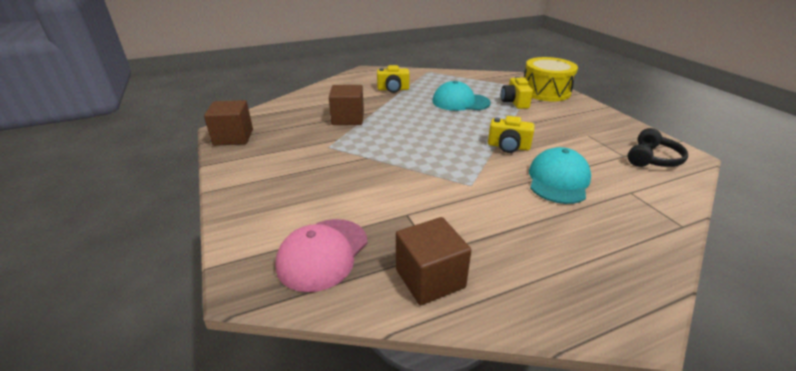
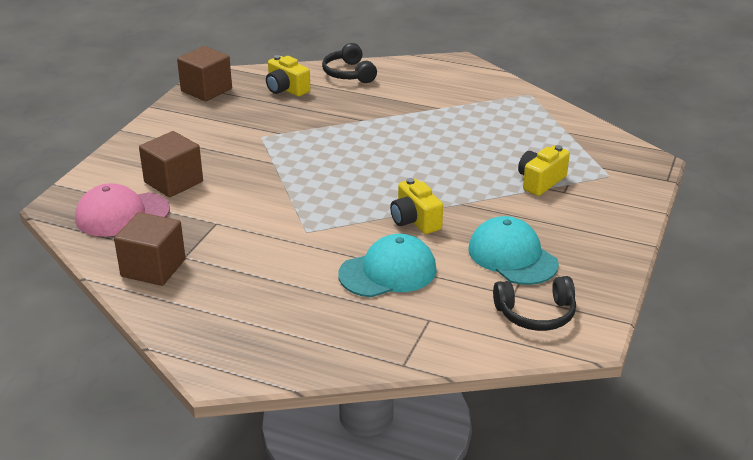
camera: 45 degrees right, 0 degrees up
brown cube [329,85,364,125] -> brown cube moved to [139,131,203,197]
yellow camera [377,65,409,93] -> yellow camera moved to [266,55,310,97]
turquoise cap [432,81,491,111] -> turquoise cap moved to [468,216,559,285]
yellow drum [524,57,578,101] -> none
none -> black headphones [322,43,377,83]

